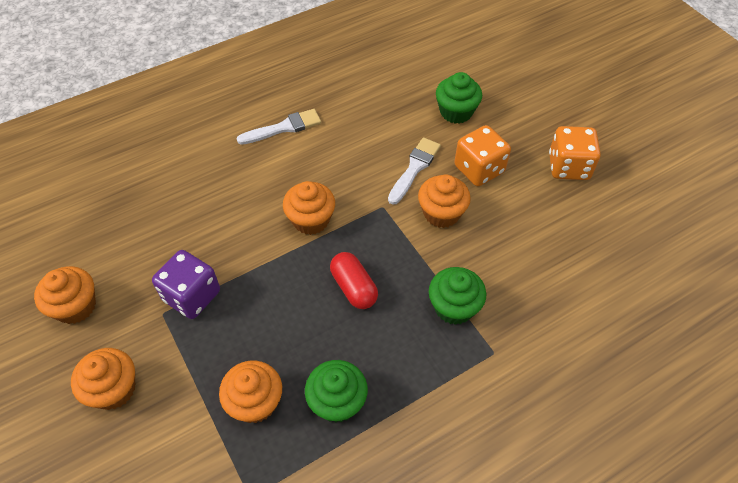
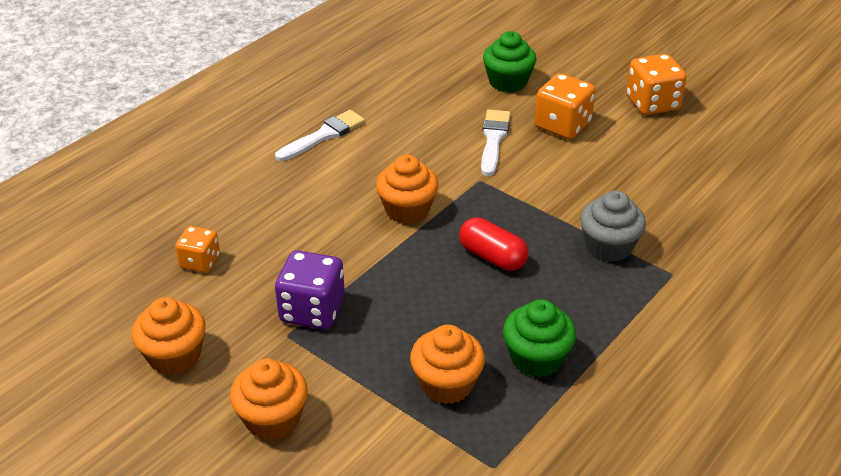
camera: 20 degrees left, 15 degrees down
orange cupcake [418,174,471,228] -> none
green cupcake [429,267,486,325] -> grey cupcake [580,190,646,262]
none -> orange dice [175,226,220,273]

